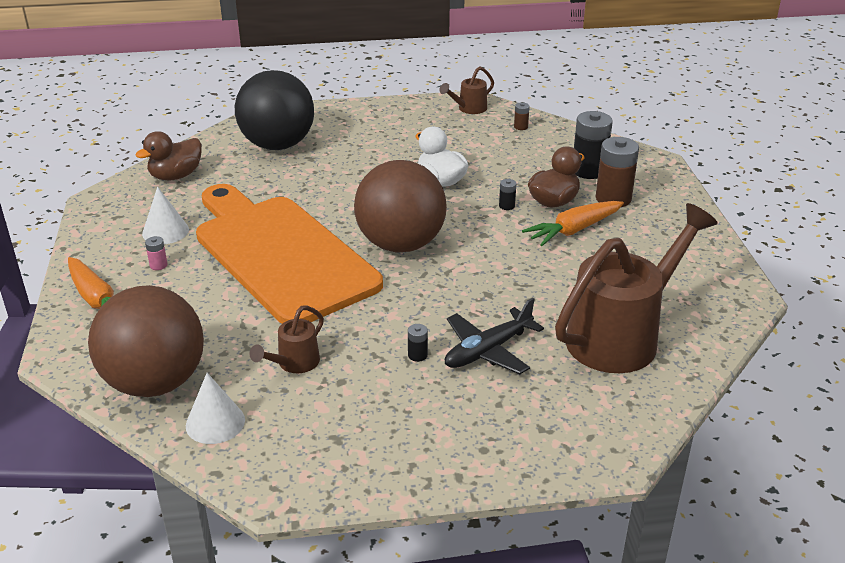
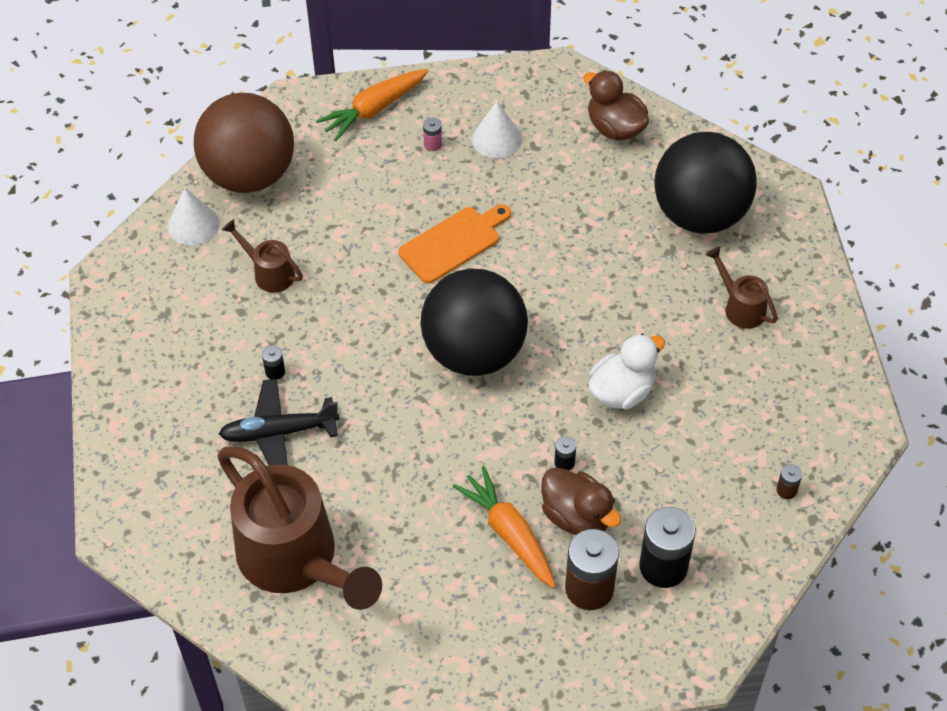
camera: 90 degrees right, 20 degrees up
orange cutting board [196,184,383,324] -> orange cutting board [398,204,511,284], size x0.43
brown ball [354,160,447,253] -> black ball [420,268,528,376]
brown watering can [439,66,494,114] -> brown watering can moved to [706,247,778,329]
black plane [445,298,544,374] -> black plane turned 60 degrees counterclockwise [219,379,340,465]

